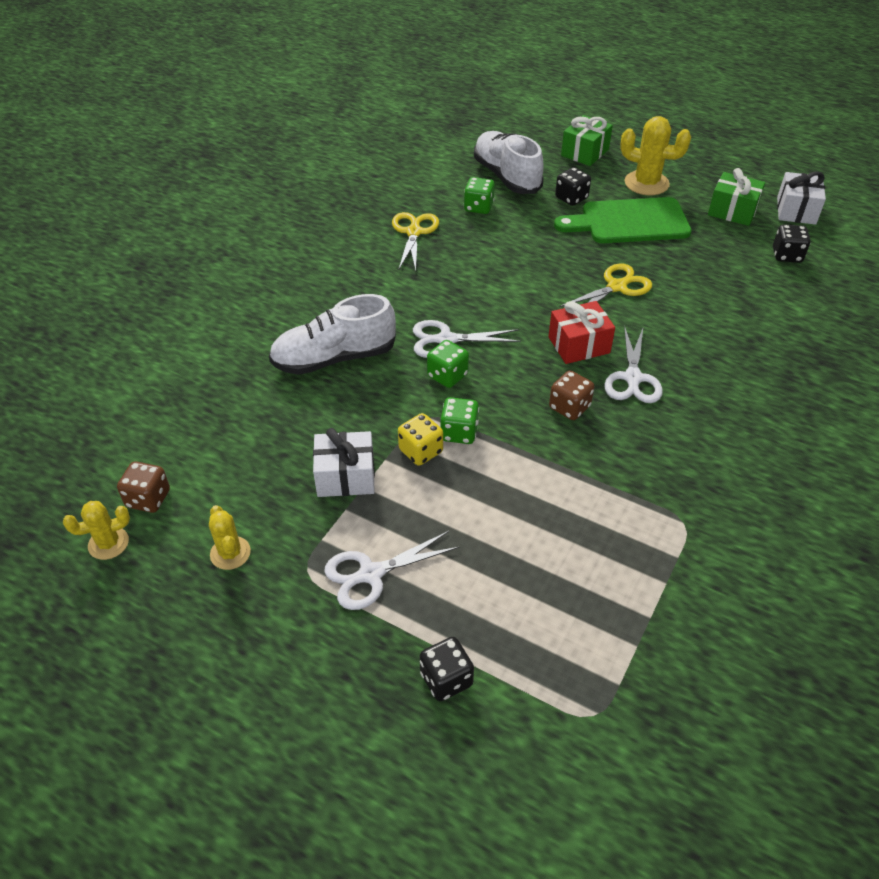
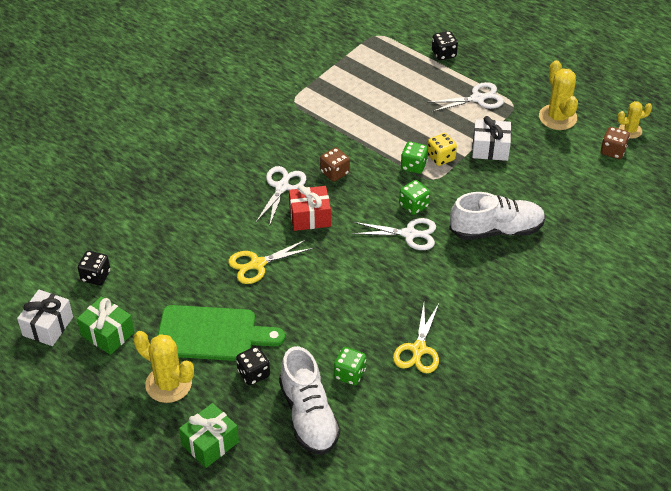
camera: 170 degrees left, 0 degrees up
yellow cactus [209,505,251,570] -> yellow cactus [539,60,578,130], size x1.66

